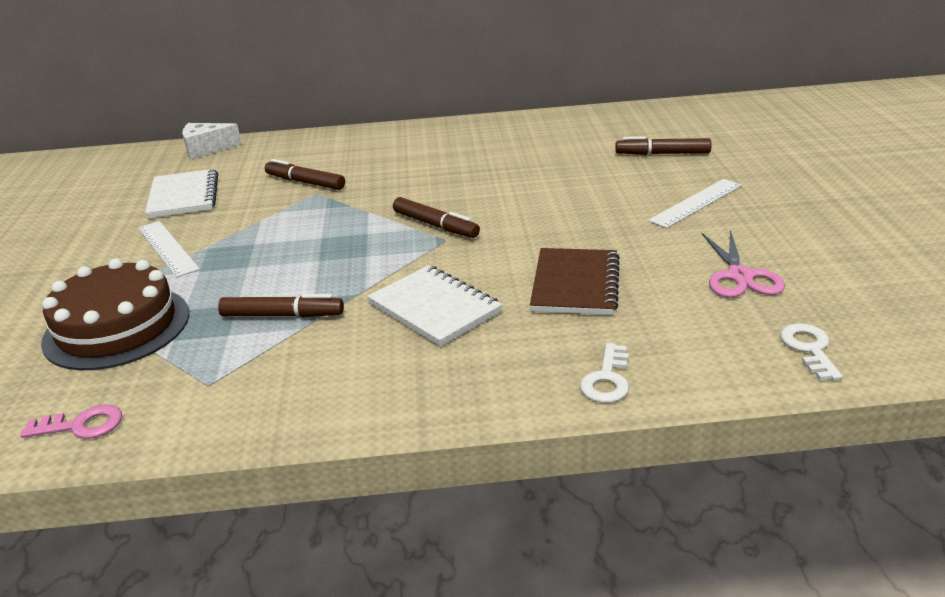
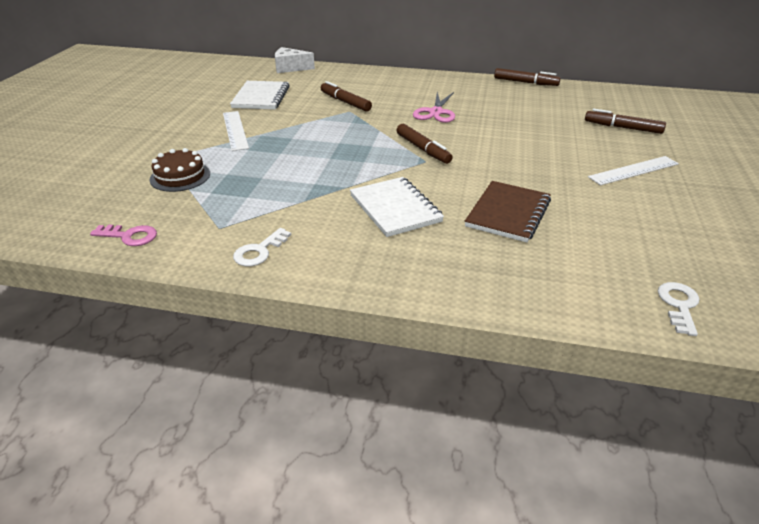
camera: 15 degrees right, 5 degrees up
brown cake [41,258,190,370] -> brown cake [150,148,210,192], size x0.60
brown marker [218,294,344,317] -> brown marker moved to [494,68,561,86]
white key [580,343,629,403] -> white key moved to [233,228,291,266]
pink scissors [702,230,785,298] -> pink scissors moved to [413,92,455,123]

